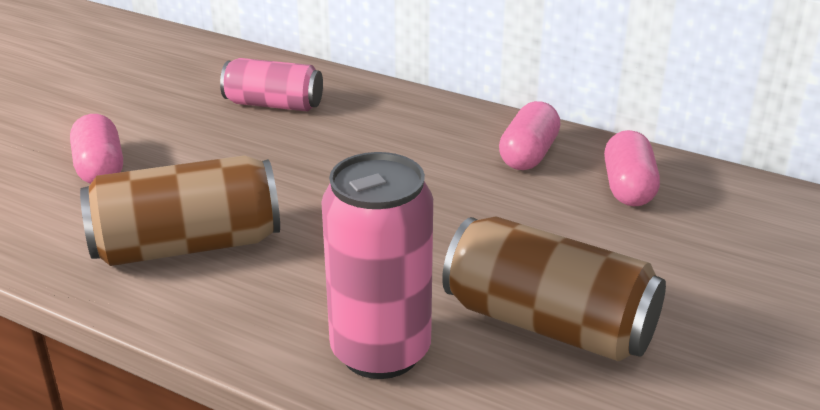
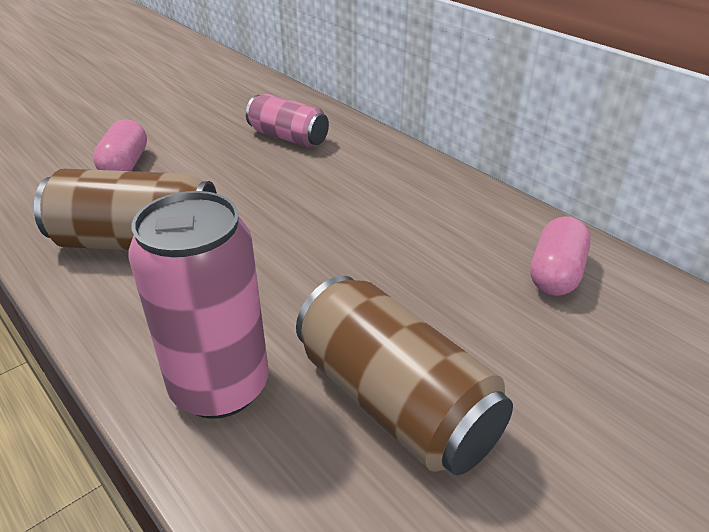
camera: 20 degrees right, 5 degrees up
pink capsule [499,101,561,170] -> none

